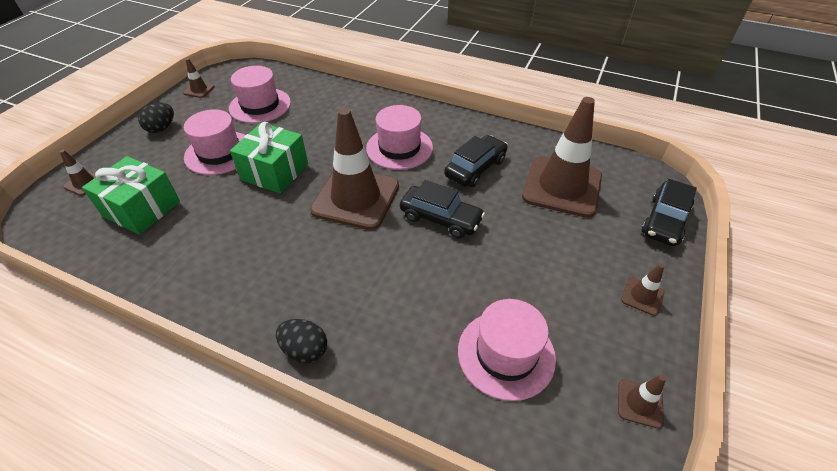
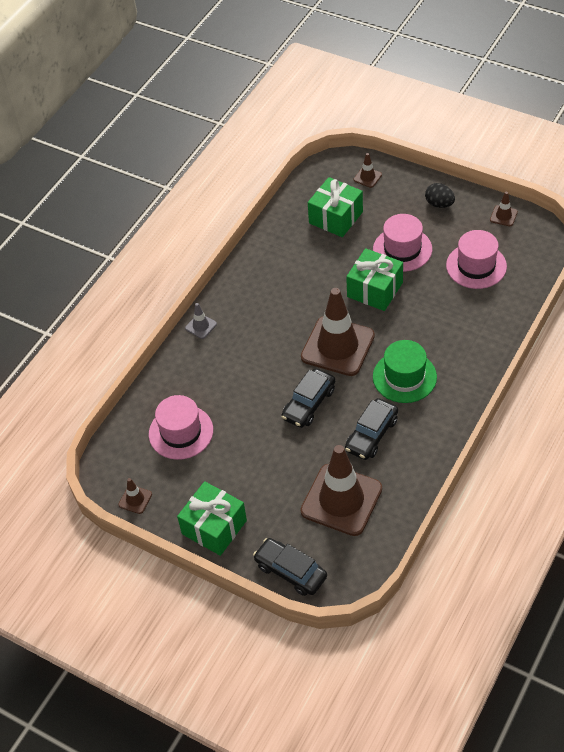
camera: 100 degrees right, 5 degrees up
black egg [276,319,327,363] -> grey traffic cone [185,303,217,339]
pink hat [366,105,433,170] -> green hat [373,340,437,403]
black car [444,135,508,187] -> black car turned 75 degrees clockwise [345,398,398,460]
brown traffic cone [621,264,664,316] -> green gift [177,481,247,556]

